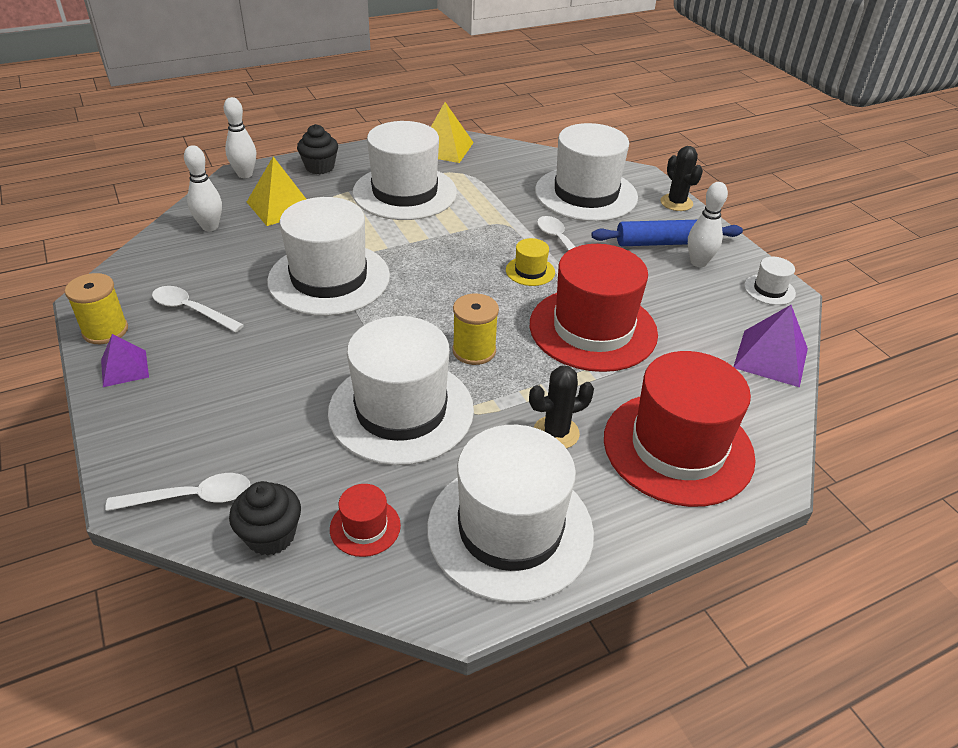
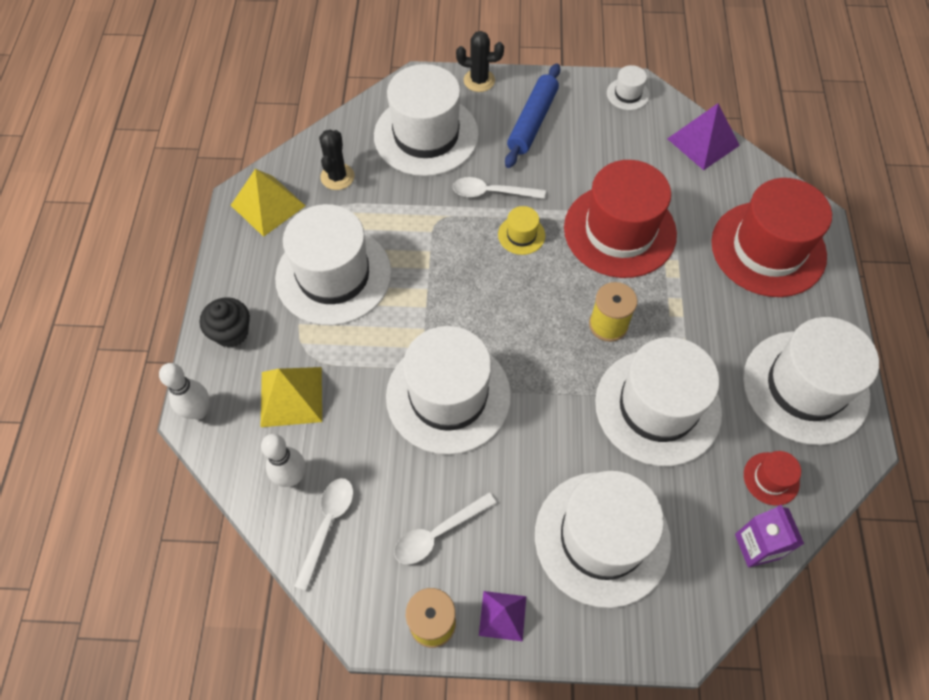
camera: 60 degrees left, 20 degrees up
white spoon [105,473,251,511] -> white spoon moved to [294,478,354,591]
black cupcake [229,481,301,556] -> purple carton [735,505,804,567]
black cactus [529,366,594,449] -> black cactus moved to [319,130,355,190]
white bowling pin [688,182,728,267] -> none
none -> white hat [535,471,671,608]

